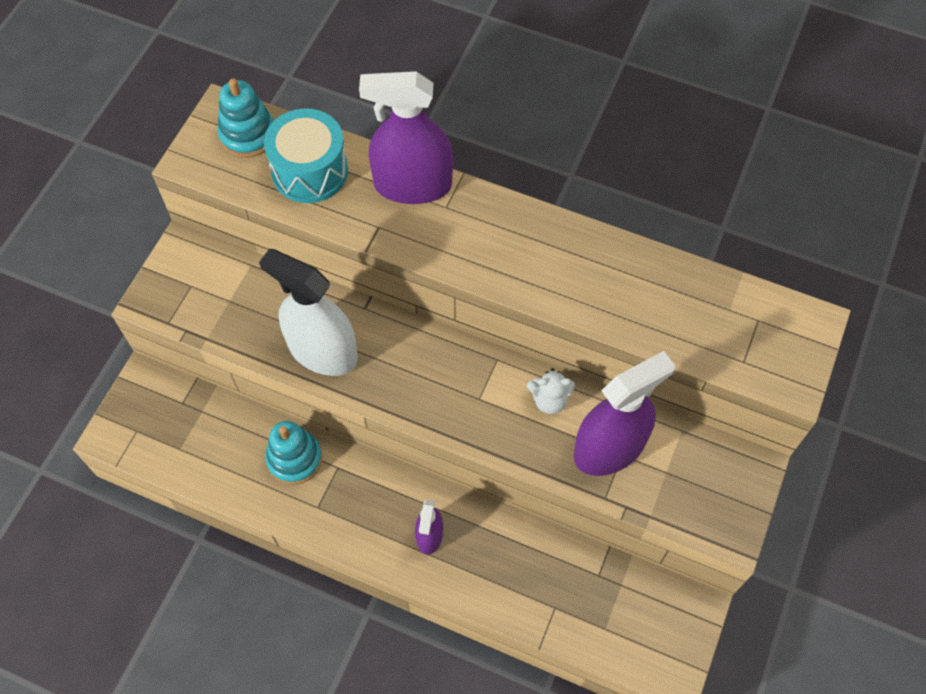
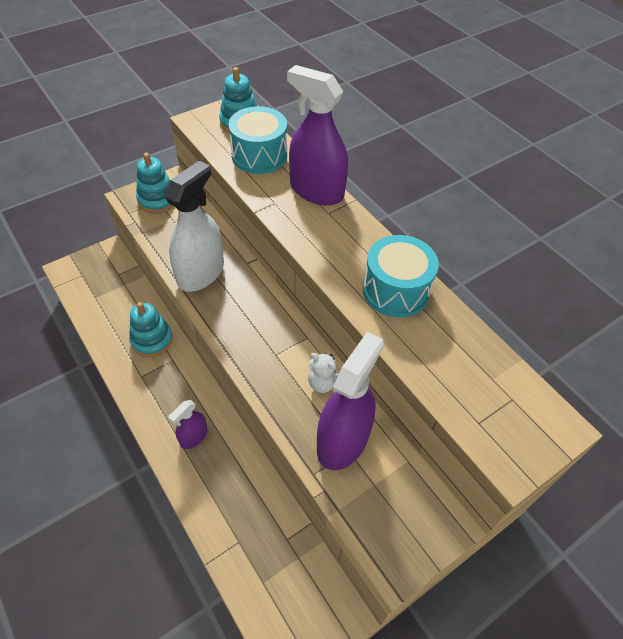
camera: 30 degrees right, 10 degrees down
white spray bottle [259,249,358,376] -> white spray bottle turned 60 degrees clockwise [164,161,224,292]
purple spray bottle [574,351,675,476] -> purple spray bottle turned 60 degrees counterclockwise [317,331,384,470]
none -> turquoise stacking toy [136,153,173,213]
none -> turquoise drum [363,235,439,318]

